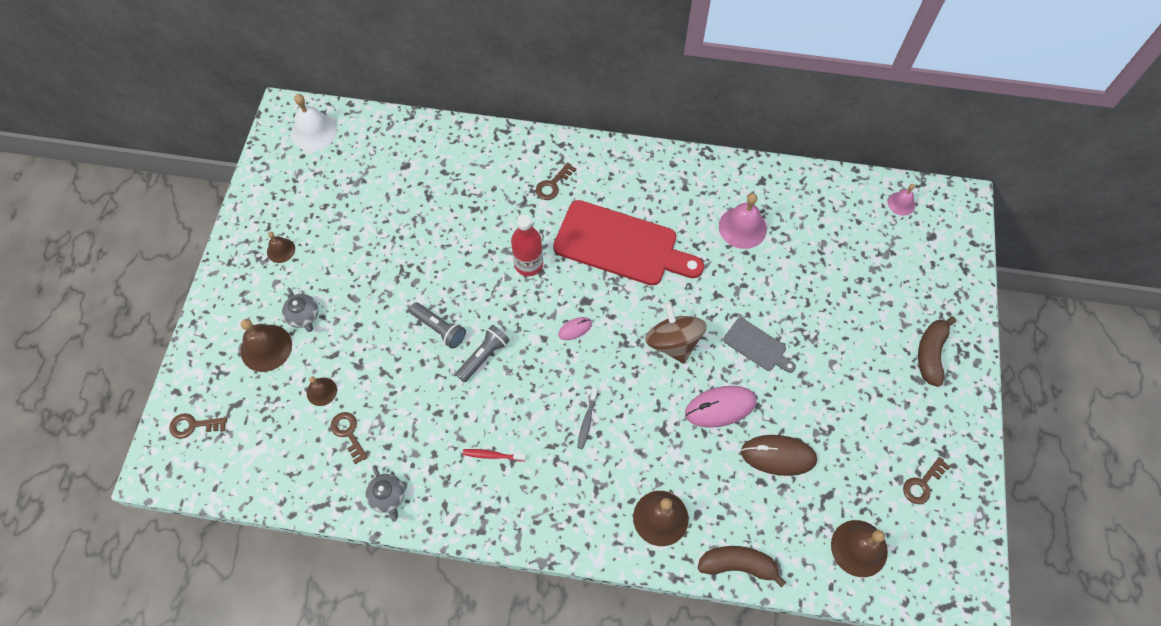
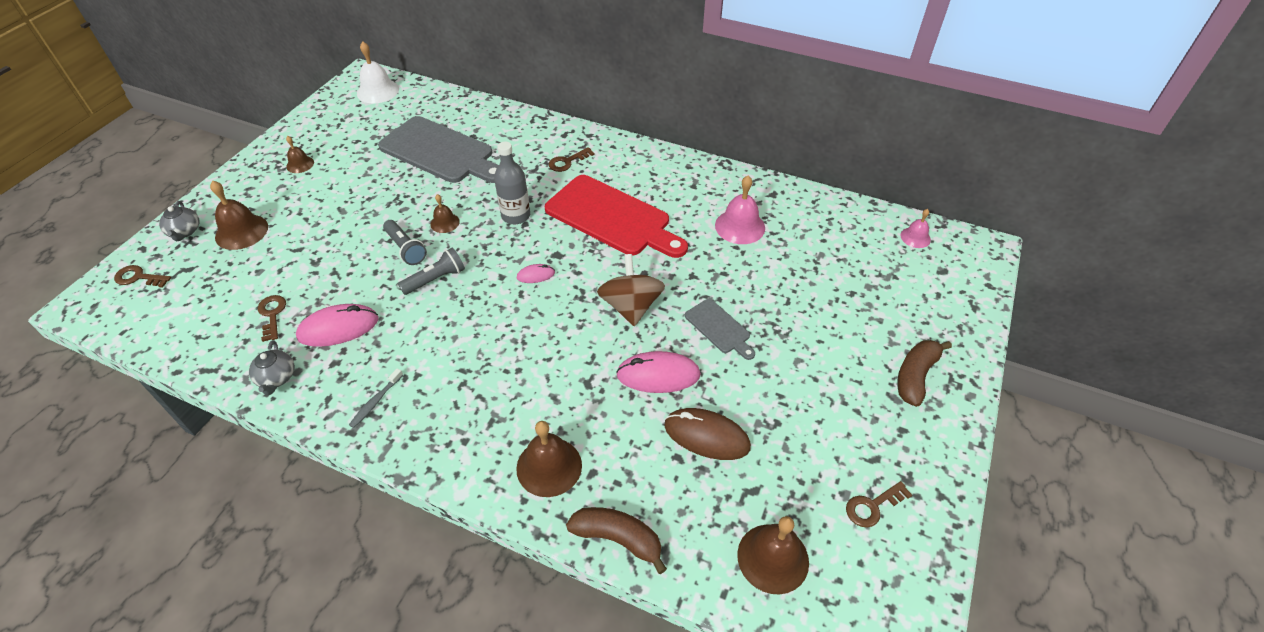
camera: 15 degrees right, 15 degrees down
grey teapot [282,287,319,332] -> grey teapot moved to [159,201,200,241]
brown bell [307,377,337,406] -> brown bell moved to [430,194,460,233]
red toothbrush [462,449,526,462] -> none
red bottle [511,215,543,276] -> grey bottle [494,141,530,224]
grey toothbrush [577,388,598,449] -> grey toothbrush moved to [349,368,403,428]
none -> pink mouse [296,304,379,347]
none -> grey cutting board [378,116,498,183]

